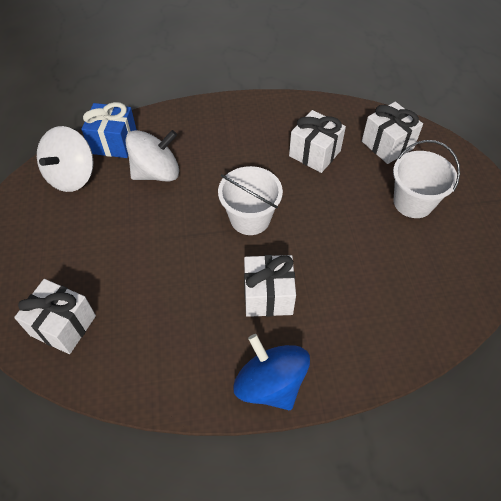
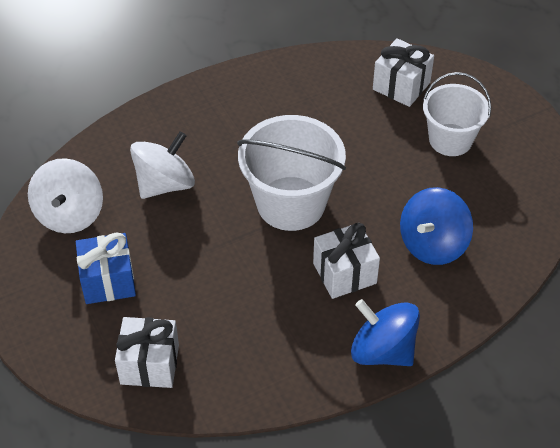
camera: 20 degrees left, 5 degrees down
blue gift [81,102,137,158] -> blue gift moved to [76,233,136,304]
white bucket [218,166,283,235] -> white bucket [237,115,346,231], size x1.52
white gift [289,110,346,173] -> none
none -> blue spinning top [400,187,473,265]

